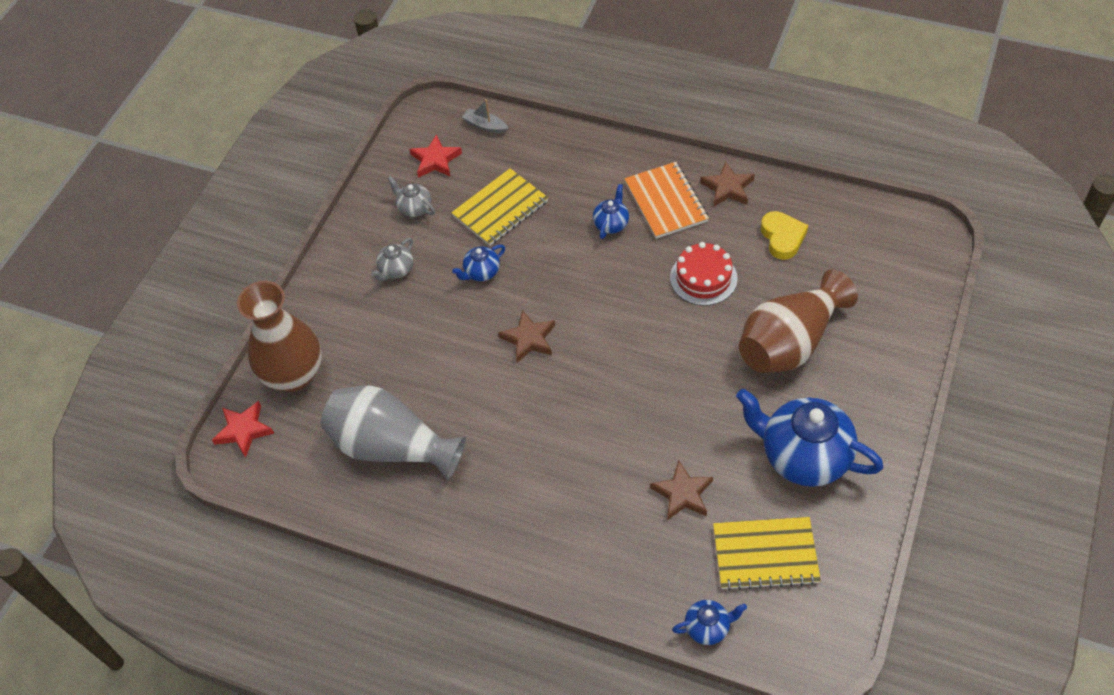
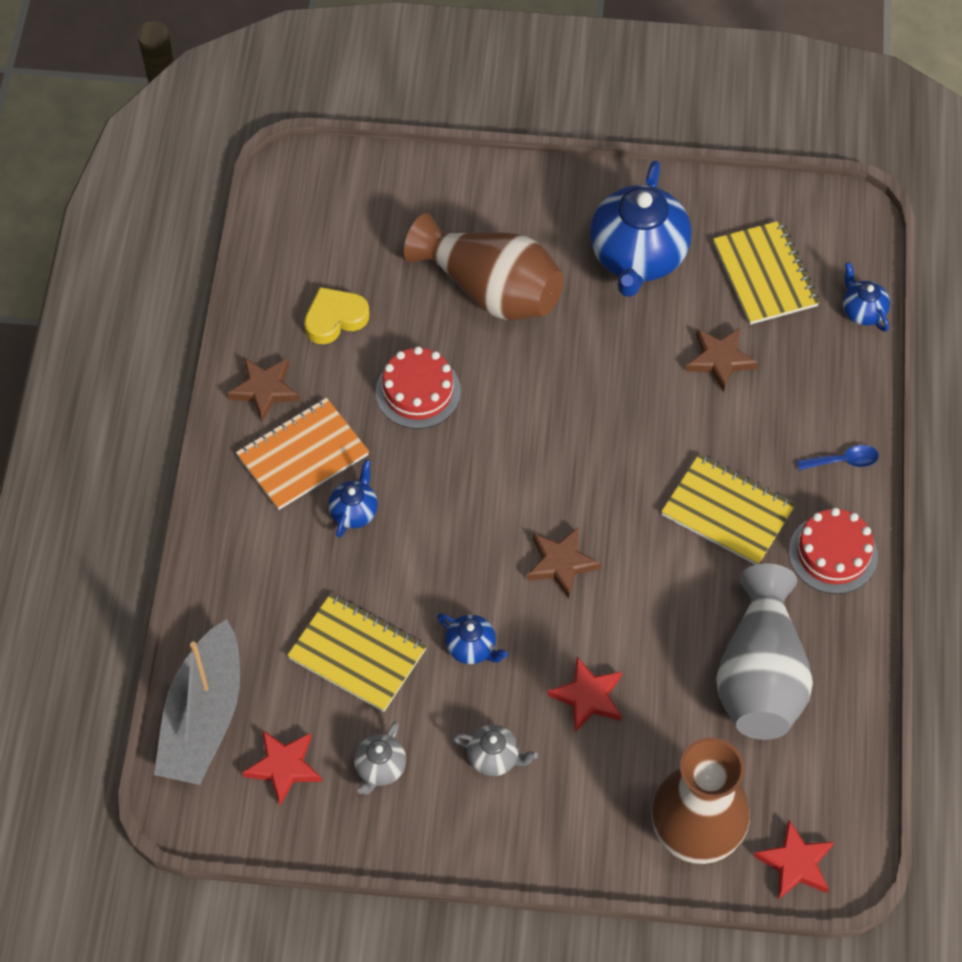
camera: 110 degrees left, 5 degrees up
grey boat [462,99,508,133] -> grey boat [154,619,240,785], size x2.32
blue teapot [593,184,629,239] -> blue teapot turned 105 degrees clockwise [328,460,378,538]
none -> red star [548,657,622,732]
none -> yellow notebook [661,454,796,565]
none -> red cake [789,508,878,594]
none -> blue spoon [797,445,879,470]

